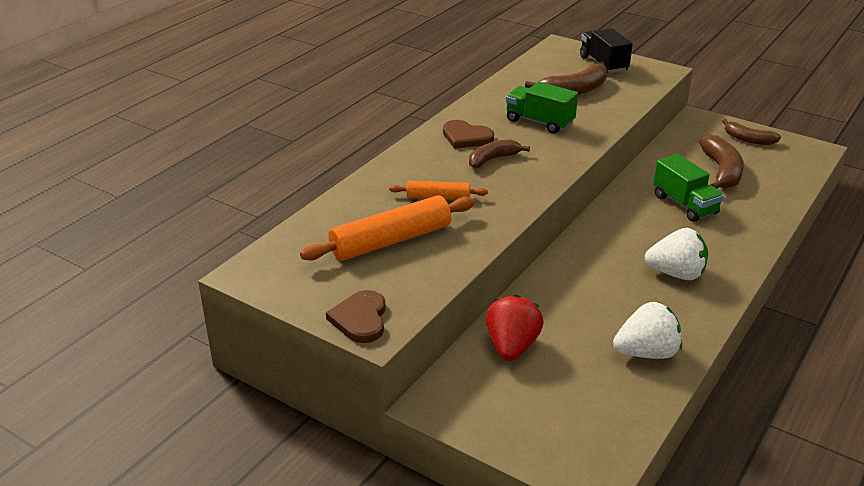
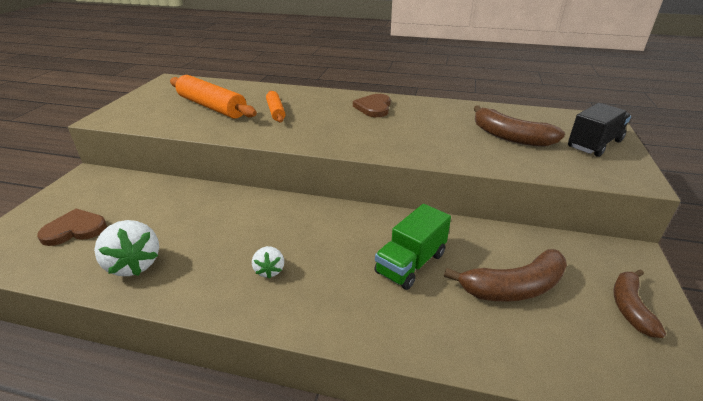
camera: 70 degrees right, 0 degrees up
brown heart [326,290,386,343] -> brown heart moved to [37,209,107,246]
brown banana [469,139,530,168] -> none
red strawberry [486,294,544,361] -> none
green truck [506,82,578,134] -> none
white strawberry [645,228,708,280] -> white strawberry [252,246,284,279], size x0.56

